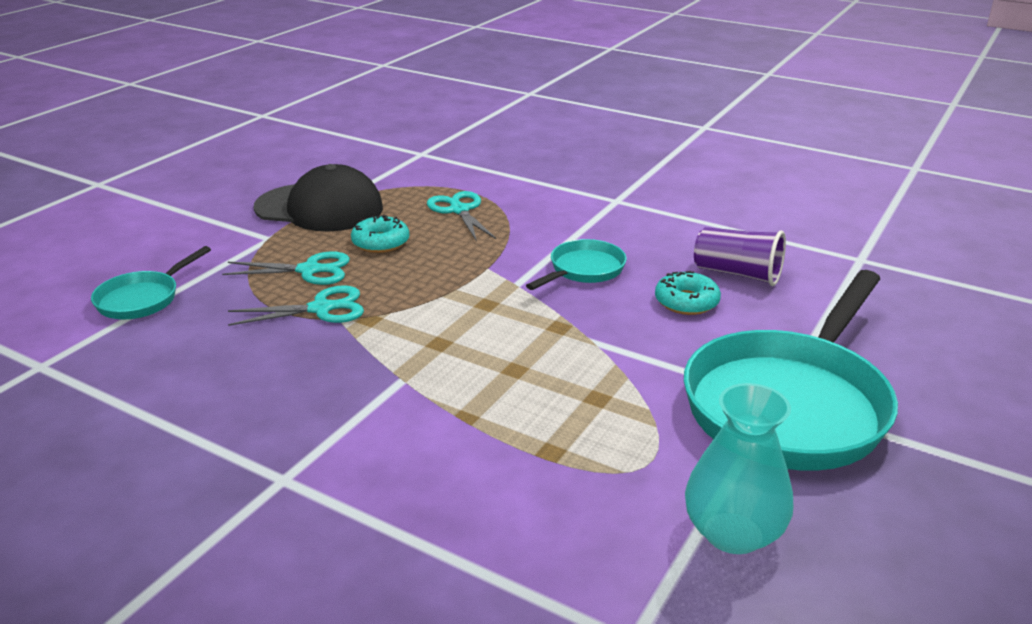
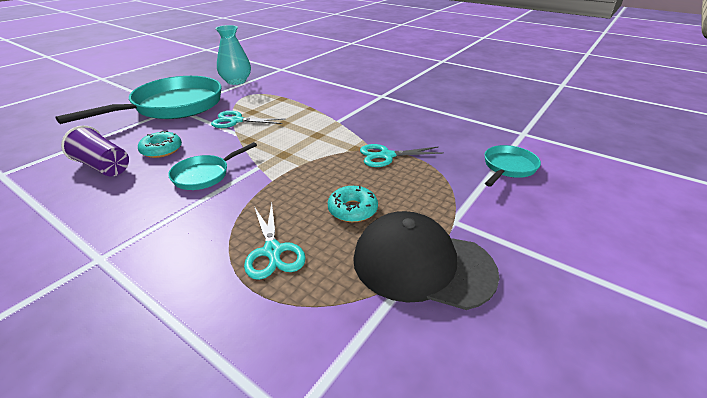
camera: 175 degrees left, 5 degrees up
turquoise scissors [222,251,350,285] -> turquoise scissors moved to [211,111,284,128]

